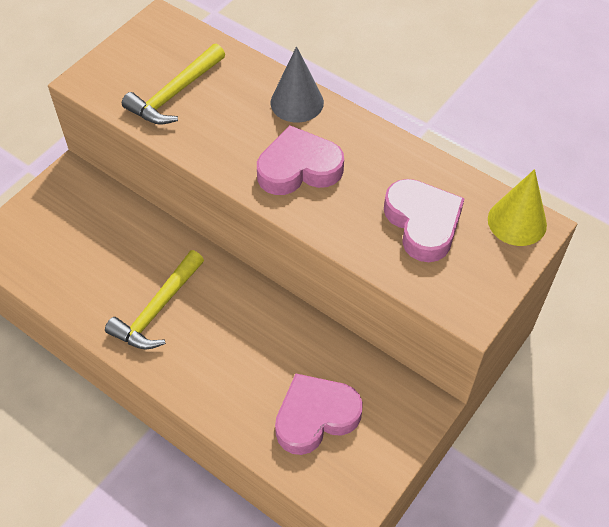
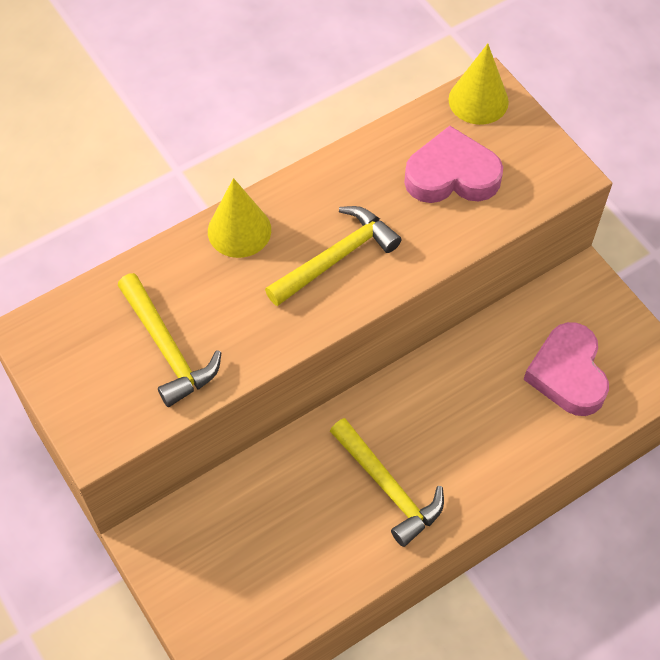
camera: 70 degrees left, 5 degrees up
pink heart [257,125,344,195] -> yellow hammer [265,206,402,306]
grey cone [270,46,324,123] -> yellow cone [208,178,271,258]

